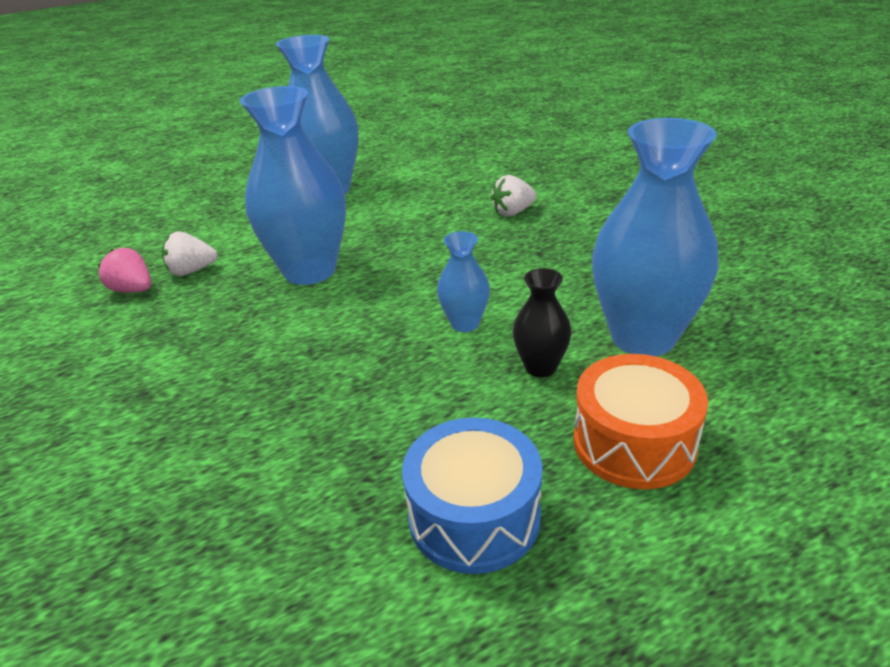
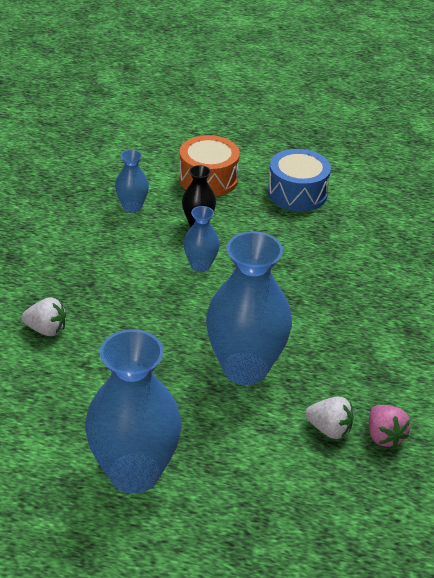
camera: 145 degrees left, 5 degrees up
blue vase [592,118,718,356] -> blue vase [115,150,149,213], size x0.48

